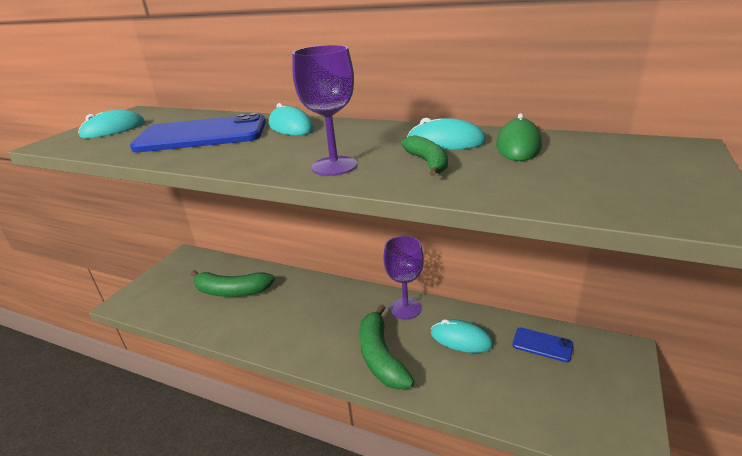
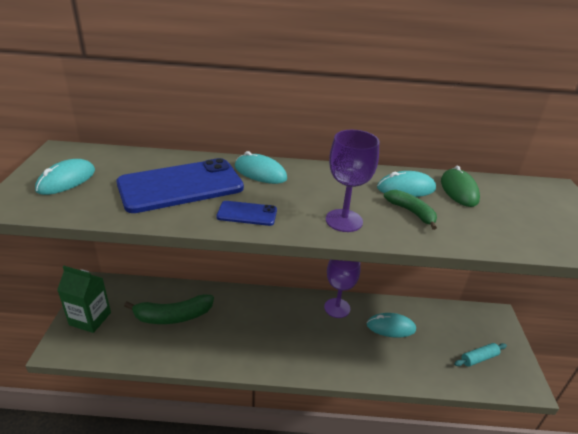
camera: 25 degrees left, 5 degrees up
green banana [359,304,415,390] -> none
blue phone [512,327,573,362] -> blue phone moved to [217,201,277,226]
none -> green carton [57,266,111,333]
none -> turquoise rolling pin [454,343,507,367]

